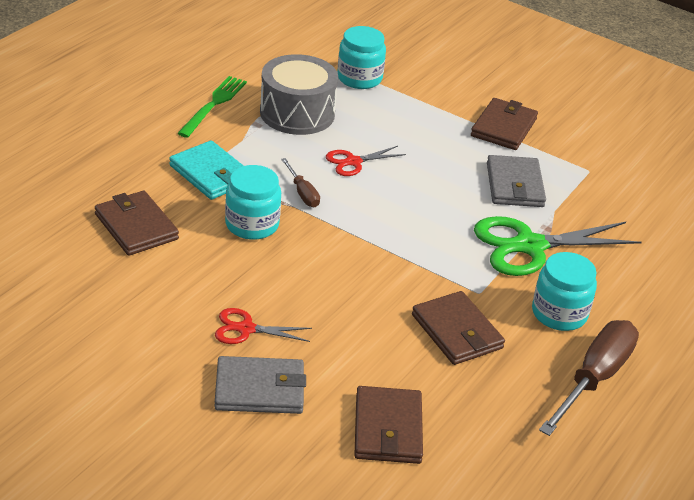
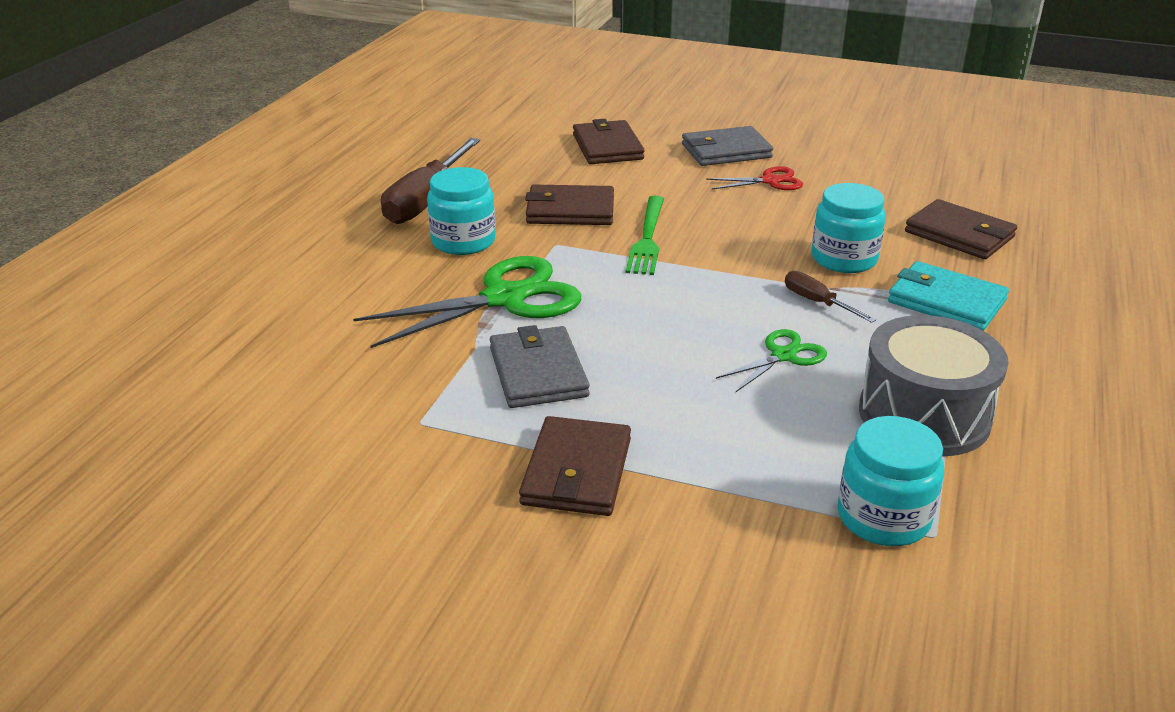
camera: 170 degrees right, 5 degrees down
green fork [177,76,247,138] -> green fork moved to [626,196,664,275]
red scissors [326,146,406,176] -> green scissors [716,329,827,392]
brown wallet [412,291,505,365] -> brown wallet turned 45 degrees counterclockwise [525,185,614,225]

